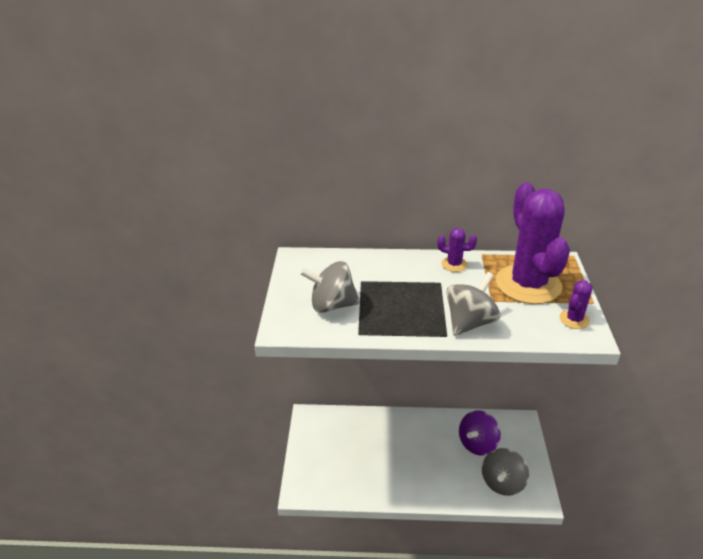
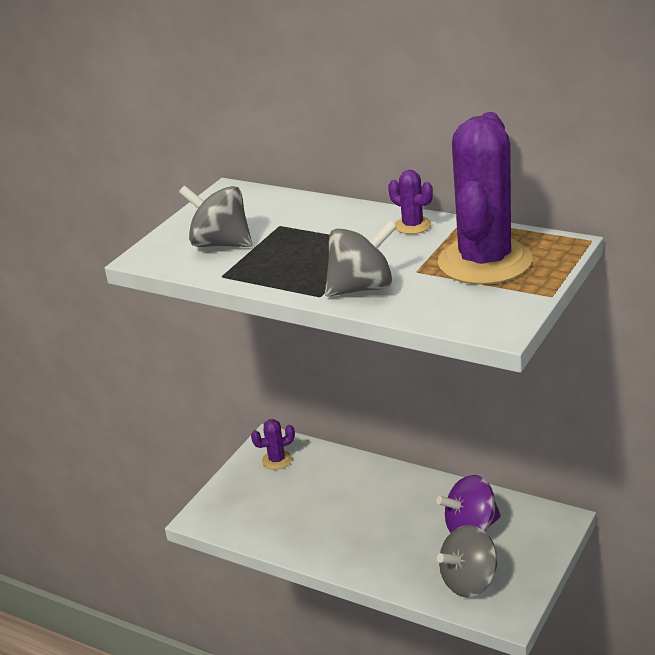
camera: 30 degrees right, 5 degrees down
purple cactus [560,280,593,329] -> purple cactus moved to [251,419,295,470]

